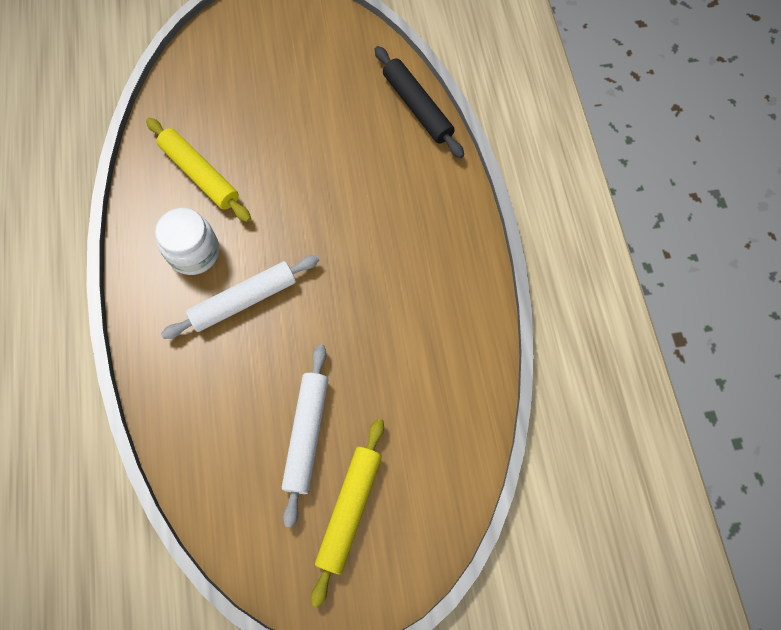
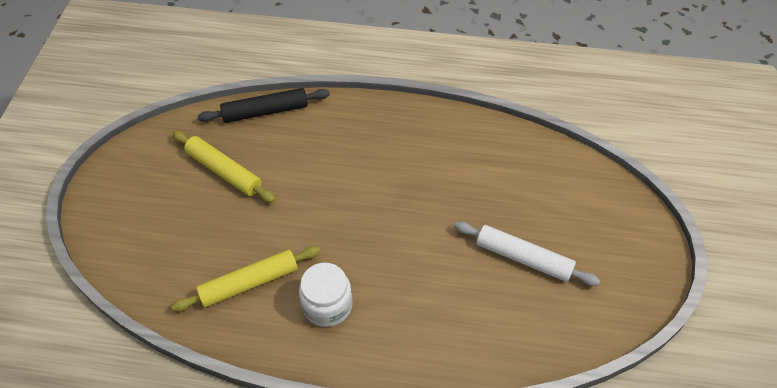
camera: 70 degrees left, 15 degrees down
white rolling pin [161,255,319,339] -> none
yellow rolling pin [311,418,384,607] -> yellow rolling pin moved to [172,131,276,203]

